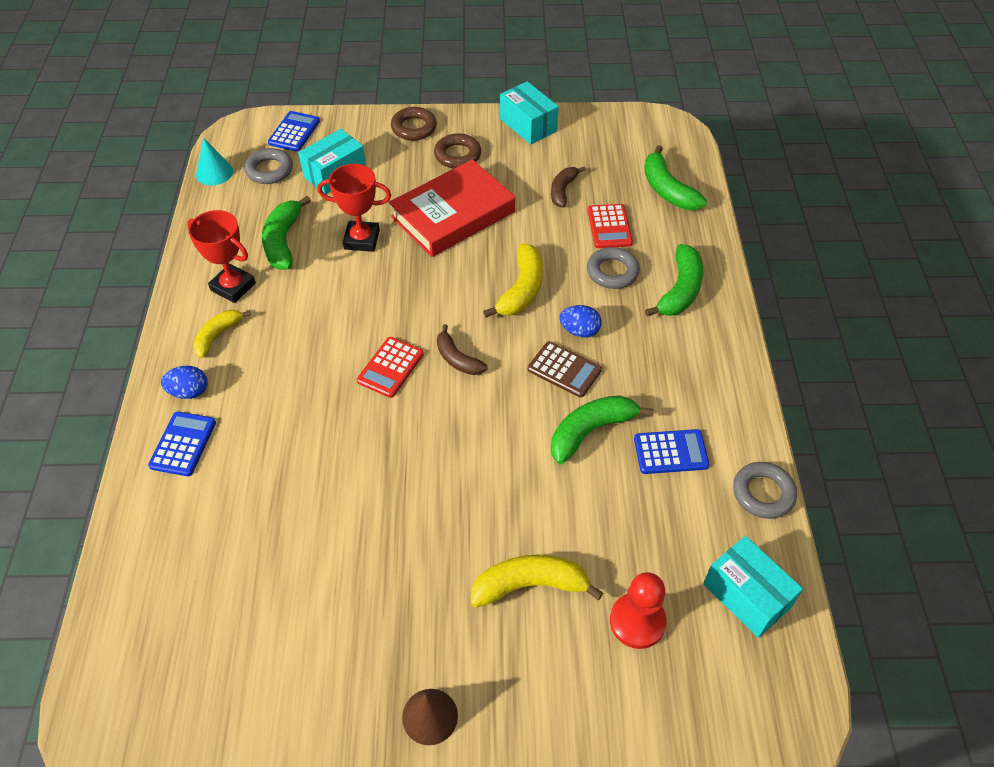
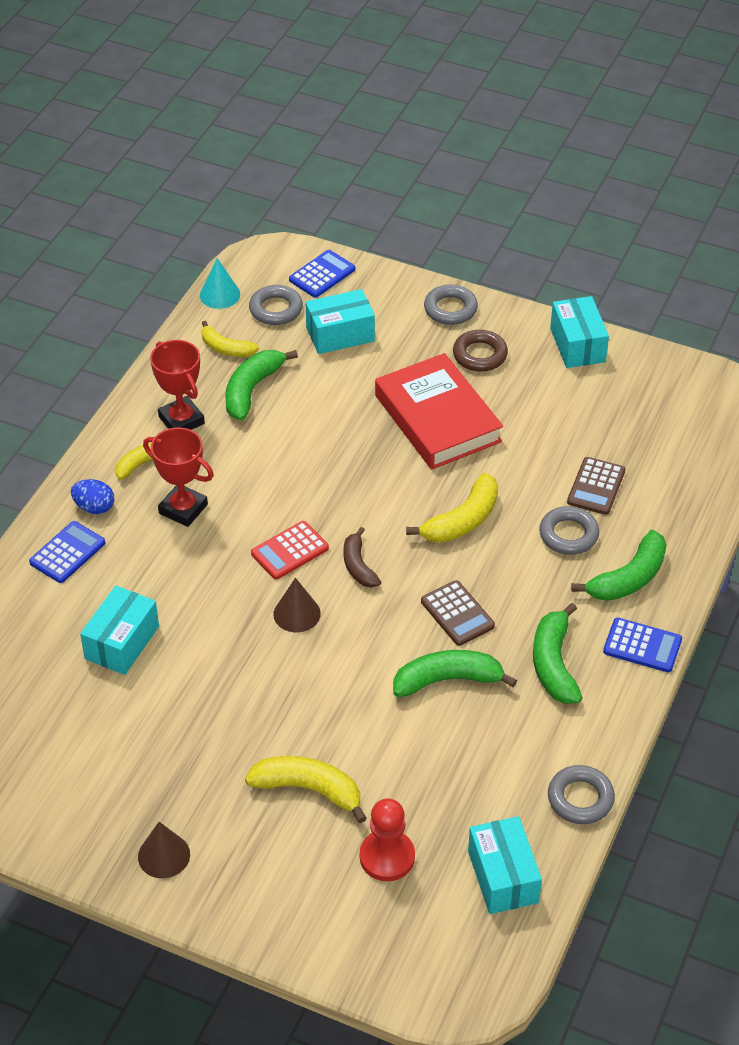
camera: 25 degrees right, 5 degrees down
red trophy [317,164,391,252] -> red trophy moved to [143,427,214,527]
red book [389,159,515,257] -> red book turned 75 degrees clockwise [375,353,503,469]
brown ring [391,107,437,141] -> grey ring [424,284,478,325]
brown banana [551,166,586,207] -> none
blue egg [559,305,602,338] -> none
red calculator [588,204,633,248] -> brown calculator [567,457,625,515]
blue calculator [634,429,709,474] -> blue calculator moved to [603,617,682,672]
green banana [644,145,707,210] -> green banana moved to [533,603,583,704]
none -> turquoise box [80,586,159,675]
none -> yellow banana [202,321,259,357]
none -> brown cone [273,578,321,632]

